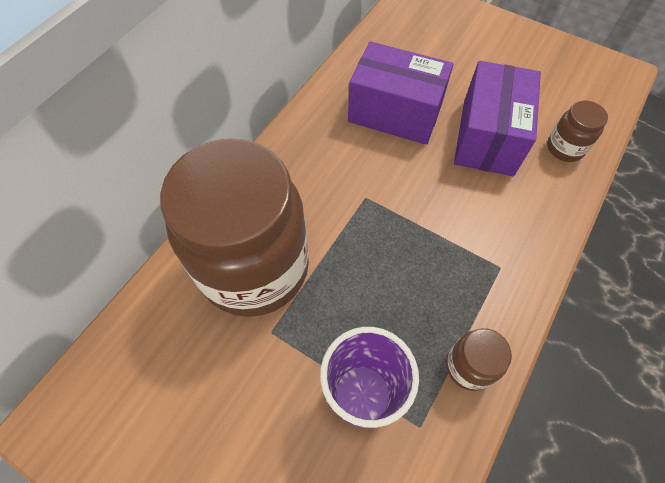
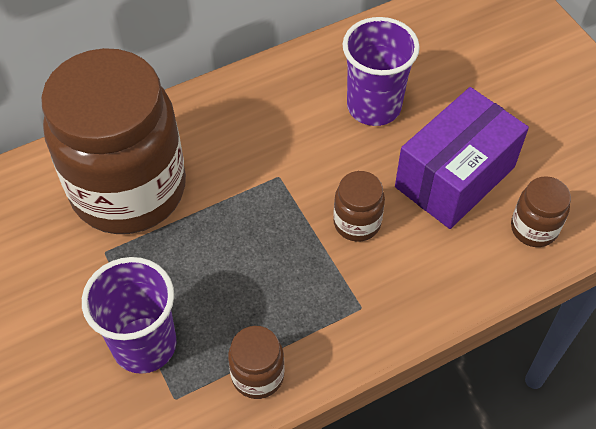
camera: 30 degrees right, 5 degrees down
purple box [348,41,454,145] -> purple cup [343,17,420,126]
none -> brown jar [333,171,385,242]

